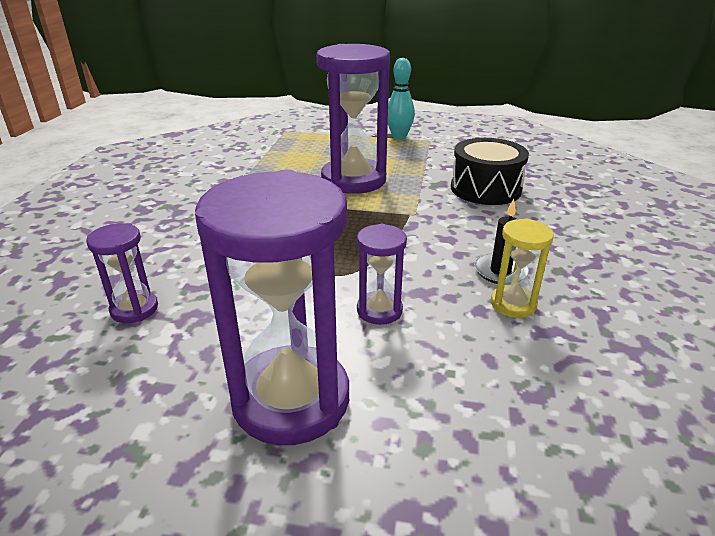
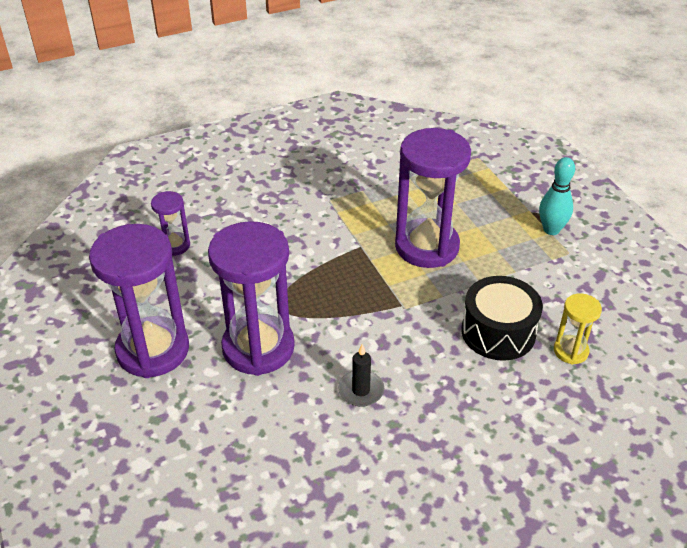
camera: 55 degrees right, 10 degrees up
purple hourglass [357,224,407,325] -> purple hourglass [208,221,295,376], size x2.09
yellow hourglass [491,218,554,318] -> yellow hourglass moved to [554,293,602,365]

